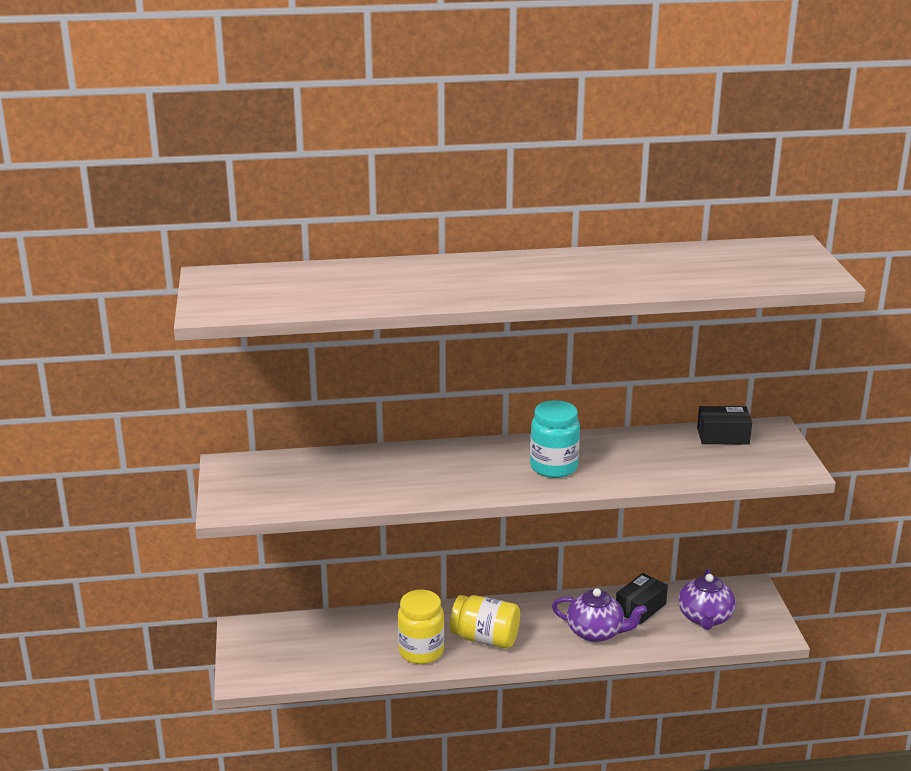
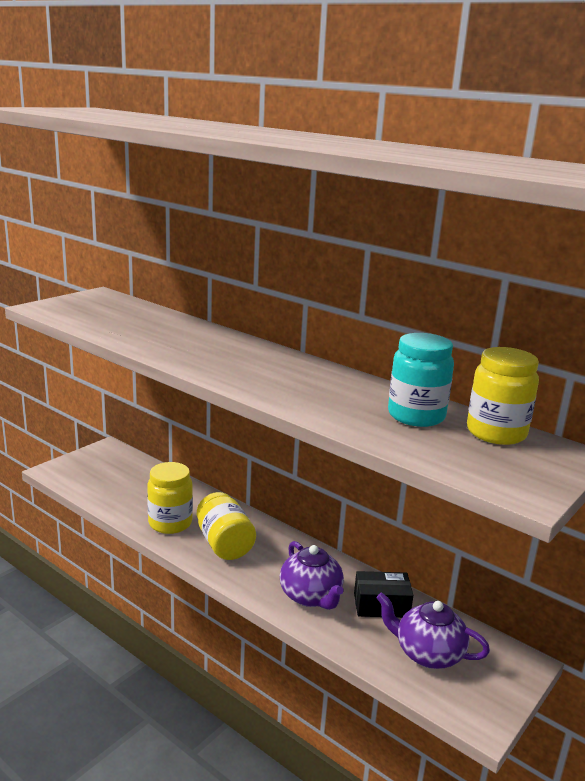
camera: 45 degrees right, 5 degrees down
turquoise jar [530,400,580,478] -> turquoise jar moved to [388,333,454,427]
purple teapot [678,568,736,630] -> purple teapot turned 60 degrees clockwise [376,592,490,669]
black box [697,406,752,444] -> yellow jar [467,347,539,445]

